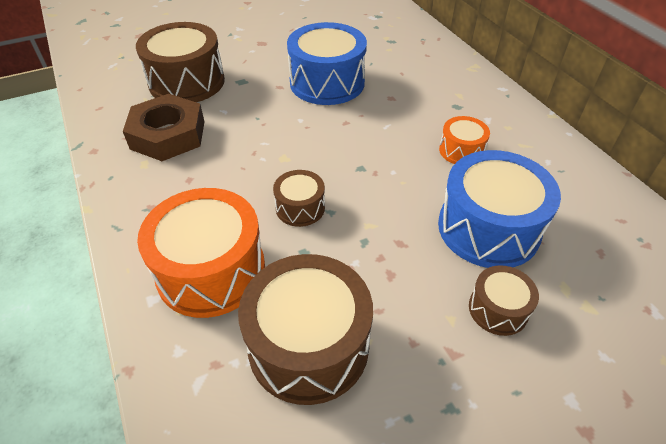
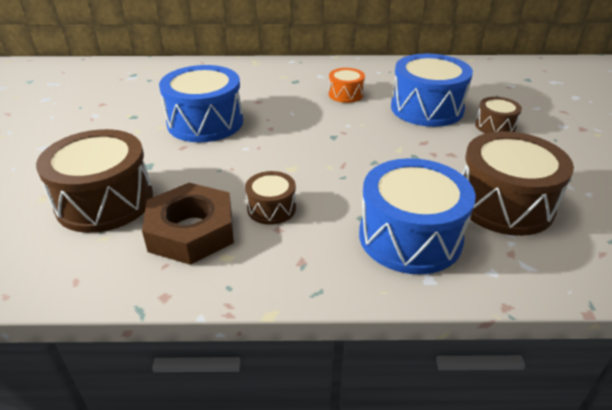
camera: 65 degrees left, 10 degrees down
orange drum [137,188,265,318] -> blue drum [359,158,475,274]
brown drum [273,170,325,227] -> brown drum moved to [245,171,296,225]

